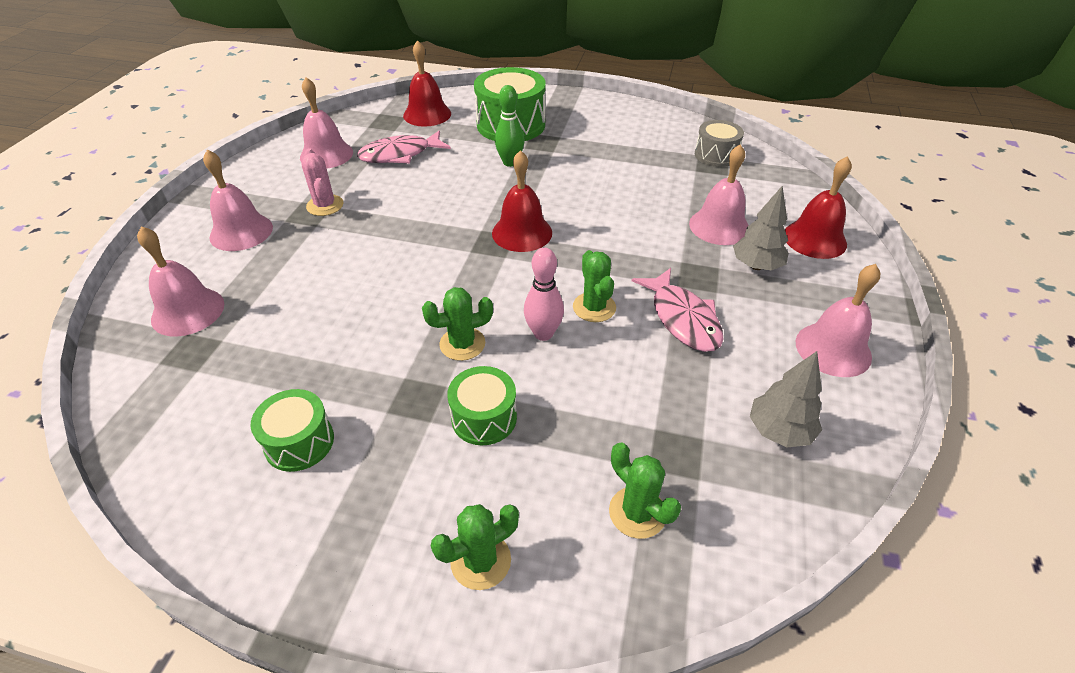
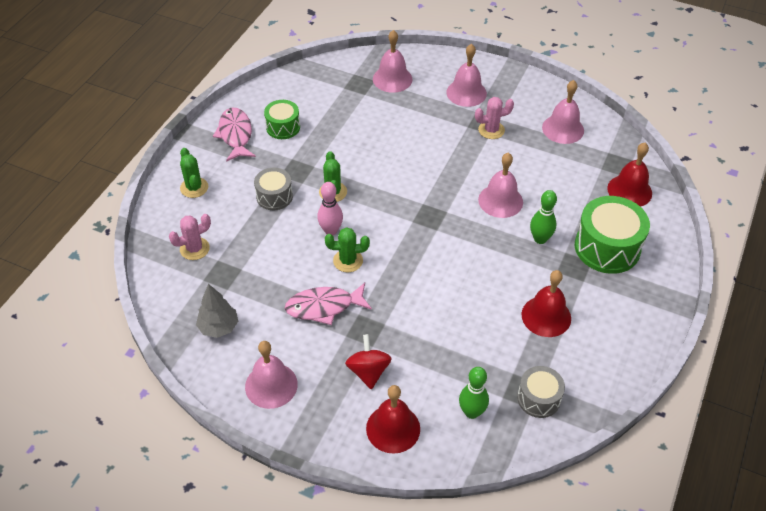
camera: 100 degrees right, 5 degrees up
pink fish [357,130,451,163] -> pink fish moved to [213,108,256,162]
green drum [447,366,517,445] -> grey drum [254,168,293,210]
red bell [492,150,552,252] -> red bell moved to [521,270,571,337]
green cactus [609,443,681,539] -> pink cactus [169,214,211,260]
pink bell [689,144,749,245] -> pink bell moved to [478,153,523,218]
grey tree [733,186,789,271] -> red spinning top [345,334,392,389]
none -> green bowling pin [459,367,489,419]

